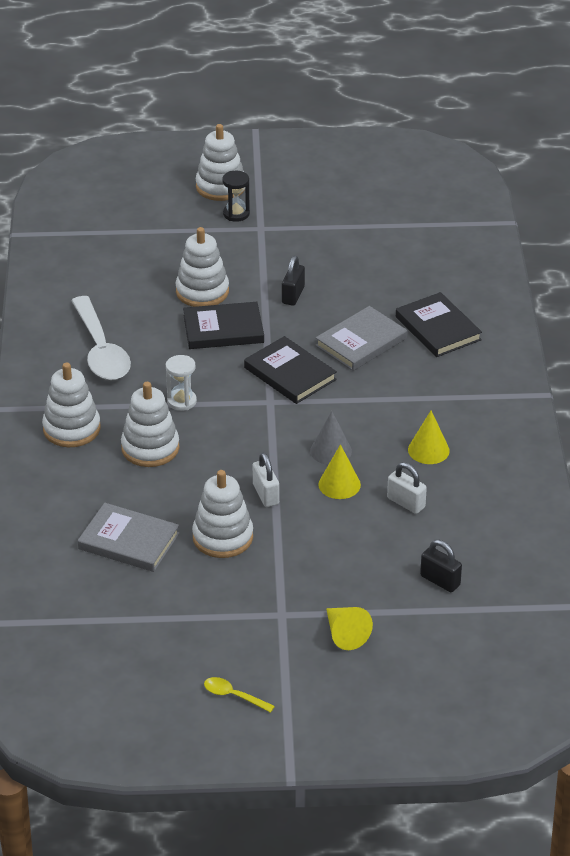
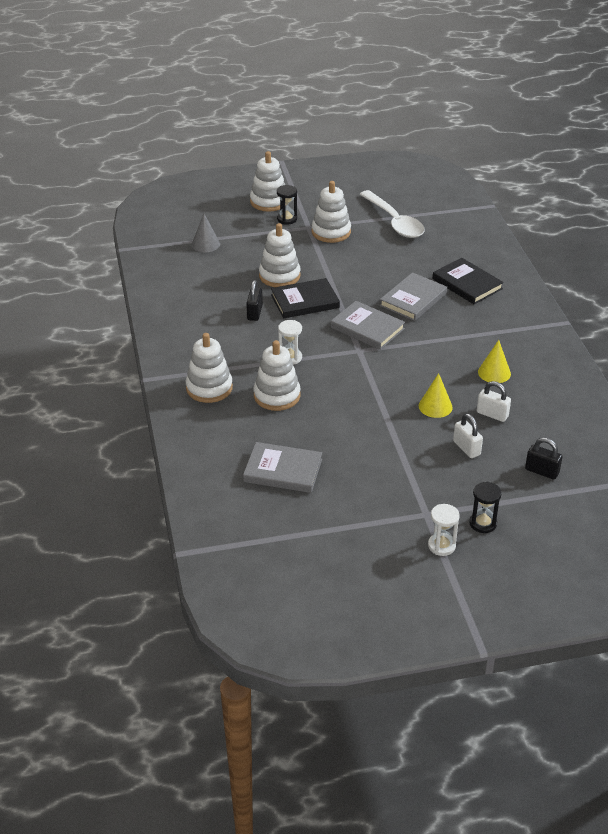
camera: 10 degrees left, 0 degrees up
white spoon [71,296,131,380] -> white spoon moved to [359,190,425,238]
white stacking toy [192,470,253,558] -> white stacking toy moved to [312,181,351,243]
yellow spoon [204,677,275,713] -> none
black book [244,336,337,404] -> grey book [331,301,405,350]
white padlock [253,453,279,507] -> white padlock moved to [453,413,483,458]
black padlock [282,256,305,306] -> black padlock moved to [246,280,263,321]
grey cone [310,411,352,465] -> grey cone moved to [192,214,220,252]
yellow cone [326,607,373,650] -> black hourglass [469,482,502,533]
none -> white hourglass [428,504,460,556]

